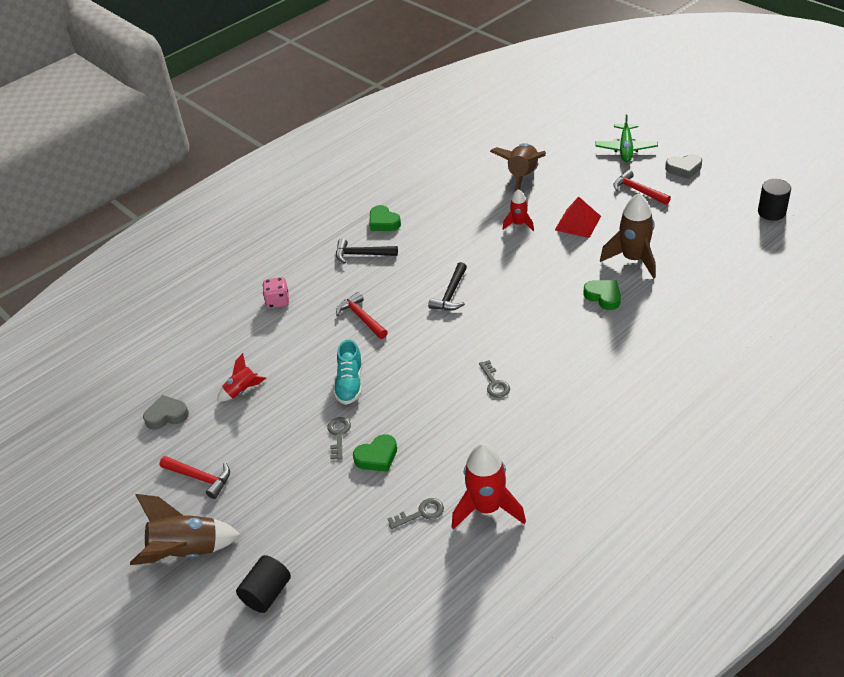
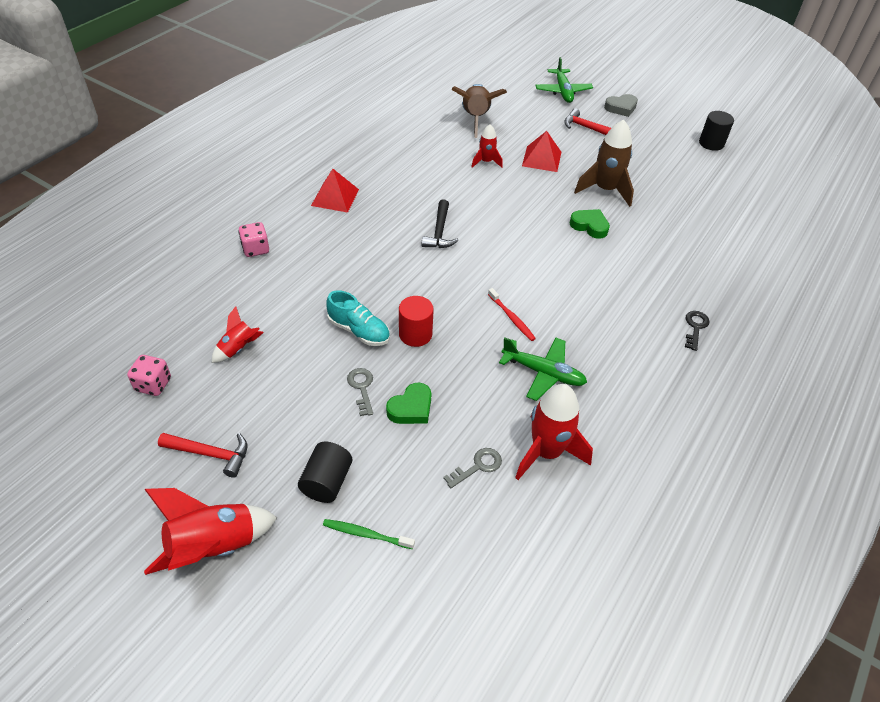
camera: 20 degrees left, 5 degrees up
brown rocket [130,494,240,565] -> red rocket [144,488,277,575]
grey heart [143,395,189,430] -> pink dice [127,355,171,396]
black cylinder [236,555,291,613] -> black cylinder moved to [298,442,352,503]
turquoise shoe [333,339,363,405] -> turquoise shoe turned 45 degrees counterclockwise [326,290,390,346]
black hammer [336,239,398,264] -> red pyramid [311,169,359,213]
red hammer [336,292,388,339] -> none
green heart [369,205,401,231] -> none
grey key [479,360,510,398] -> red toothbrush [488,288,536,341]
none -> green toothbrush [323,519,415,549]
none -> red cylinder [399,296,434,347]
none -> green plane [499,337,587,401]
none -> black key [685,311,709,351]

